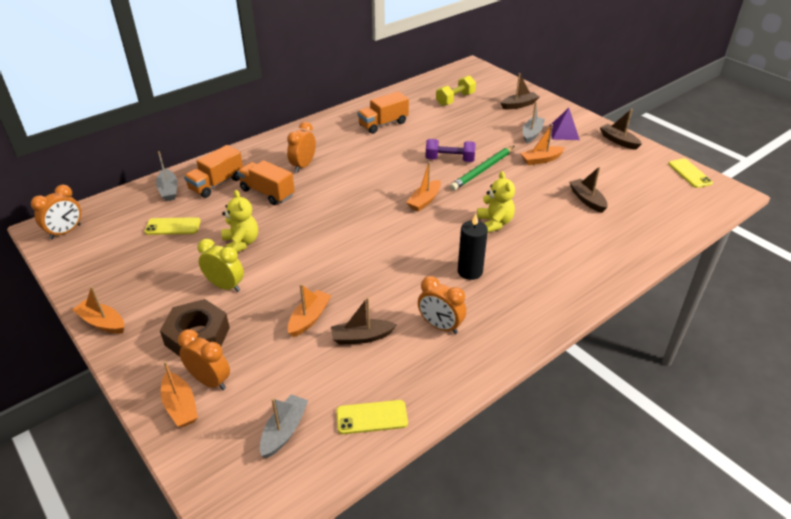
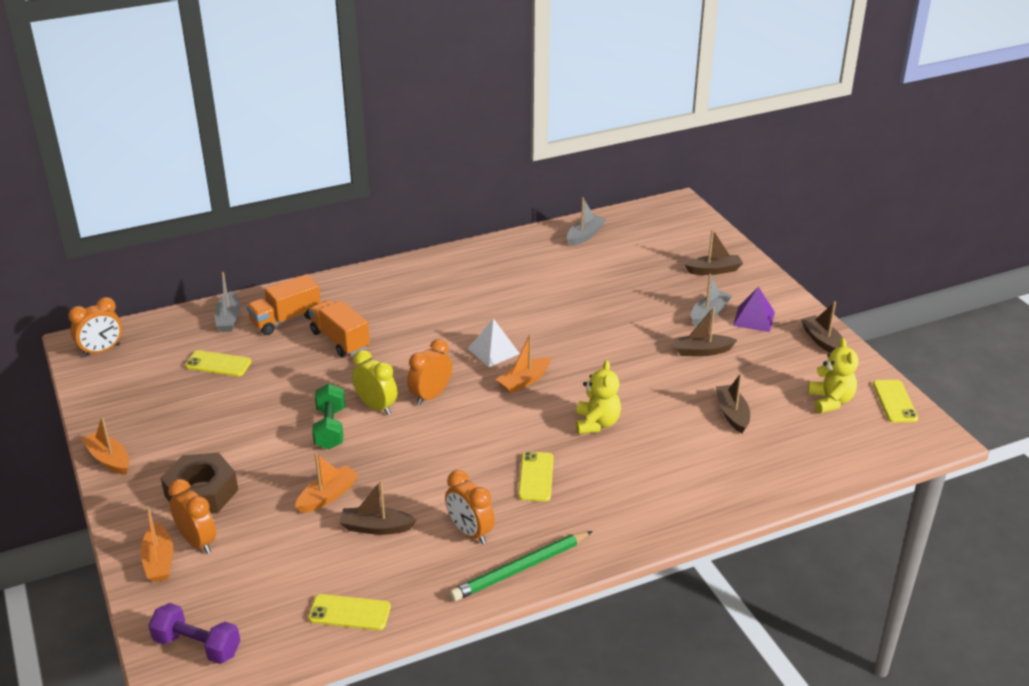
camera: 15 degrees right, 5 degrees down
yellow clock [198,239,244,292] -> yellow clock moved to [352,350,397,415]
yellow teddy bear [221,190,258,252] -> yellow teddy bear moved to [808,338,859,413]
grey boat [260,394,308,458] -> grey boat moved to [567,197,606,246]
orange clock [287,122,316,173] -> orange clock moved to [407,339,452,405]
orange truck [357,91,409,134] -> none
purple dumbbell [426,139,476,162] -> purple dumbbell moved to [148,603,240,664]
yellow dumbbell [436,75,476,106] -> none
green pencil [450,146,514,191] -> green pencil moved to [450,531,593,601]
black candle [458,214,488,280] -> yellow phone [518,452,554,501]
orange boat [520,124,565,165] -> brown boat [673,307,737,356]
none -> green dumbbell [312,384,345,450]
none -> white pyramid [468,318,520,367]

